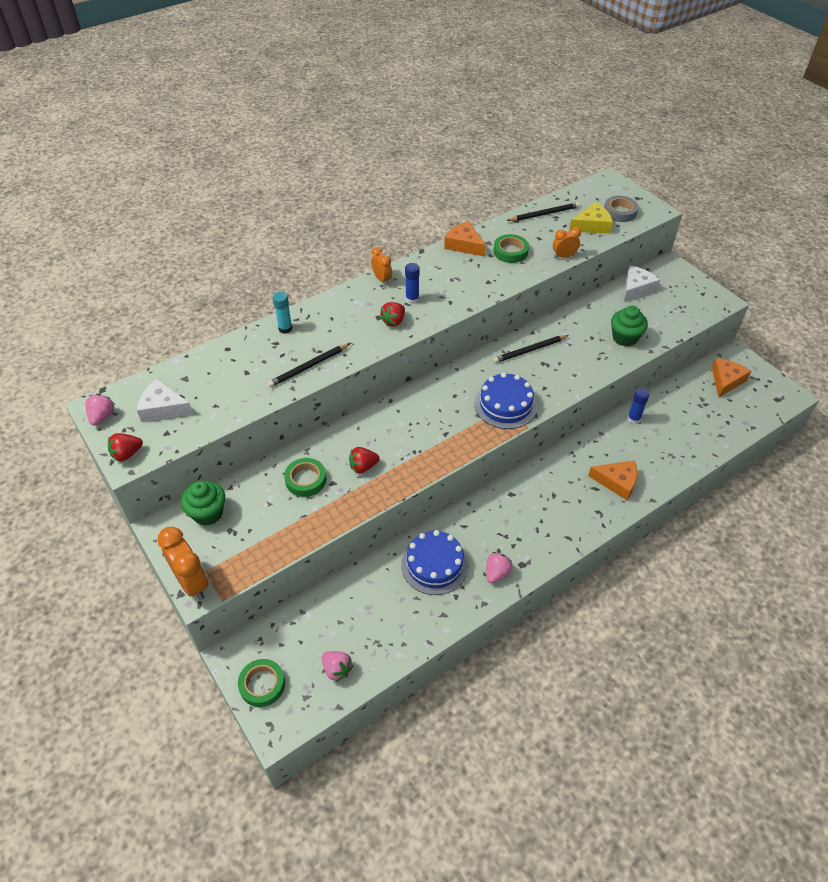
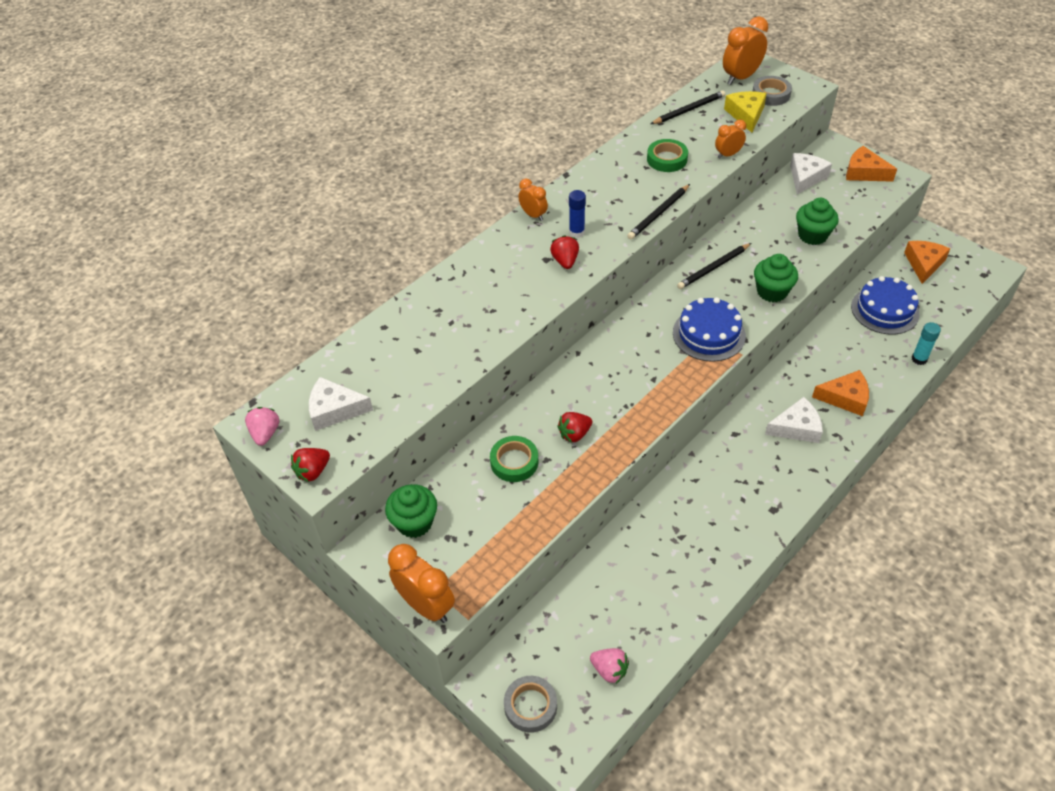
camera: 10 degrees left, 0 degrees up
green tape [238,659,285,707] -> grey tape [504,676,557,733]
black pencil [267,343,350,387] -> black pencil moved to [627,184,690,239]
turquoise glue stick [273,292,292,334] -> turquoise glue stick moved to [912,322,941,365]
red strawberry [380,302,405,327] -> red strawberry turned 150 degrees clockwise [550,235,579,269]
blue cake [401,530,469,595] -> blue cake moved to [851,276,920,335]
orange cheese [444,221,486,257] -> orange cheese moved to [846,146,897,182]
pink strawberry [486,552,513,583] -> none
yellow cheese [569,202,613,234] -> yellow cheese turned 60 degrees counterclockwise [724,91,767,133]
blue glue stick [627,388,649,424] -> none
none -> orange clock [723,16,768,85]
none -> green cupcake [754,254,798,302]
none -> white cheese [765,397,823,443]

